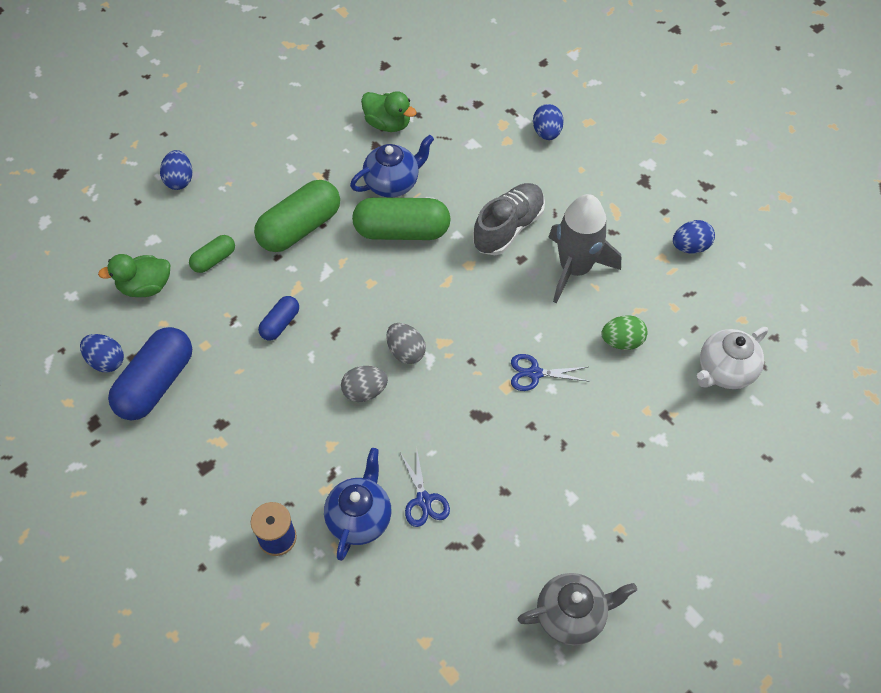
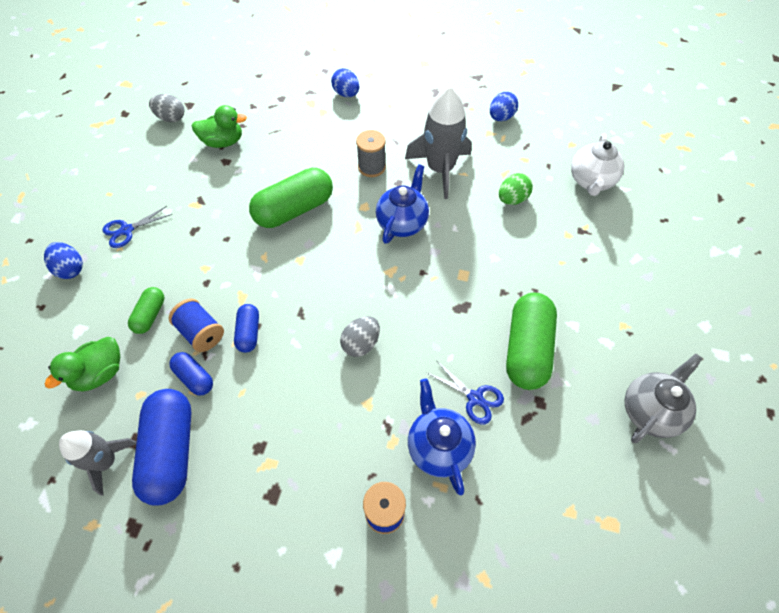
camera: 35 degrees left, 0 degrees up
blue egg [80,334,124,372] -> grey rocket [59,430,137,496]
green capsule [254,180,340,252] -> green capsule moved to [506,293,557,390]
blue teapot [350,135,434,198] -> blue teapot moved to [376,164,429,244]
grey egg [386,323,426,364] -> grey egg moved to [149,94,184,122]
grey shoe [473,183,545,255] -> grey spool [356,130,386,177]
blue scissors [511,354,588,391] -> blue scissors moved to [103,206,172,248]
none -> blue spool [169,299,224,352]
none -> blue capsule [169,352,213,395]

